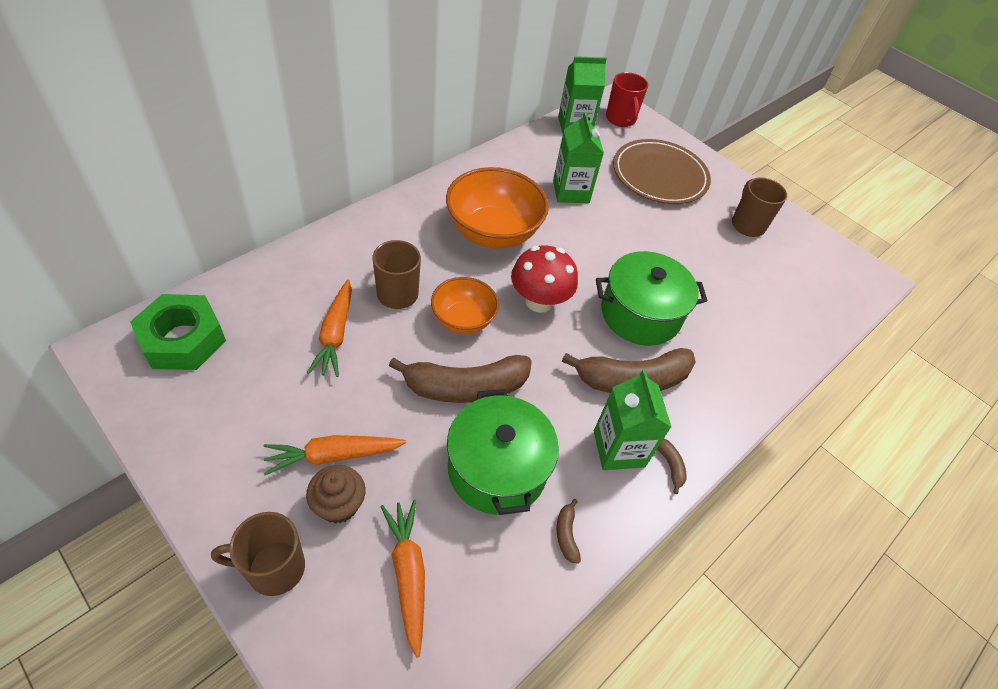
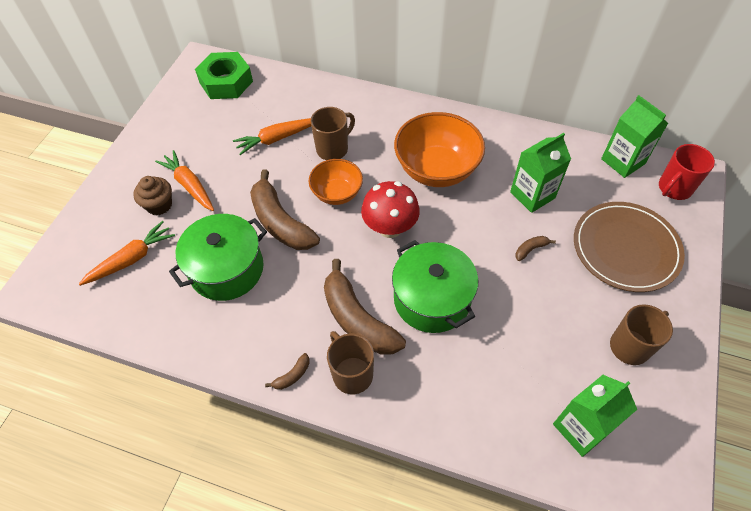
camera: 70 degrees right, 5 degrees up
brown mug [211,512,305,596] -> brown mug moved to [327,331,374,394]
brown banana [556,499,581,564] -> brown banana moved to [515,236,556,261]
green carton [594,370,671,470] -> green carton moved to [553,375,637,457]

